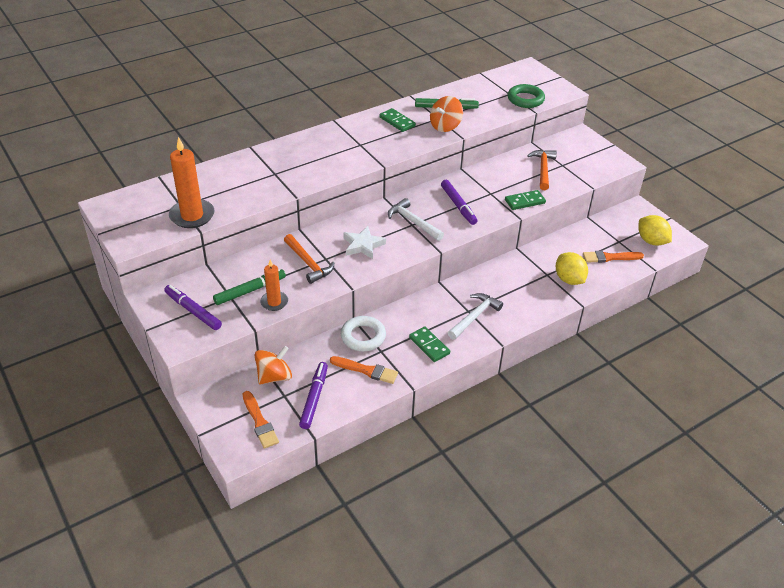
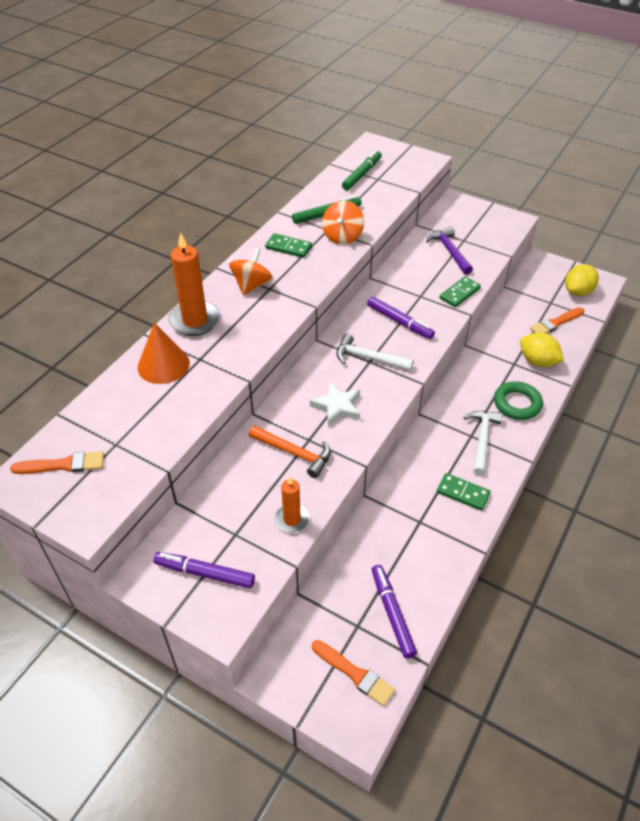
camera: 25 degrees left, 5 degrees up
orange candle [169,137,214,228] -> orange candle moved to [169,232,220,336]
green marker [213,269,286,305] -> green marker moved to [342,150,382,190]
orange spinning top [255,346,292,385] -> orange spinning top moved to [229,248,273,296]
orange brush [330,356,398,384] -> orange brush moved to [10,451,104,474]
white ring [341,316,386,351] -> none
green ring [508,84,545,108] -> green ring moved to [494,381,543,420]
orange hammer [527,150,557,190] -> purple hammer [426,227,473,275]
yellow lemon [638,215,672,245] -> yellow lemon turned 75 degrees counterclockwise [565,264,599,296]
none -> orange cone [137,323,190,384]

